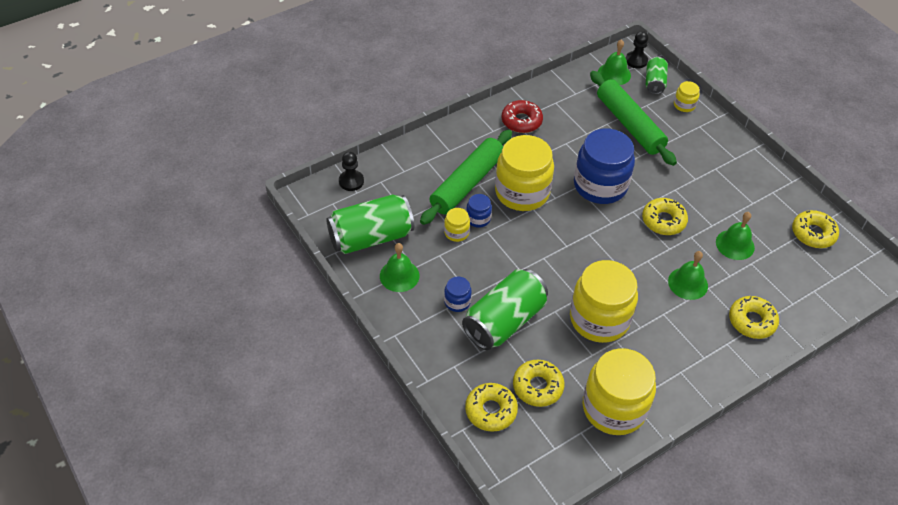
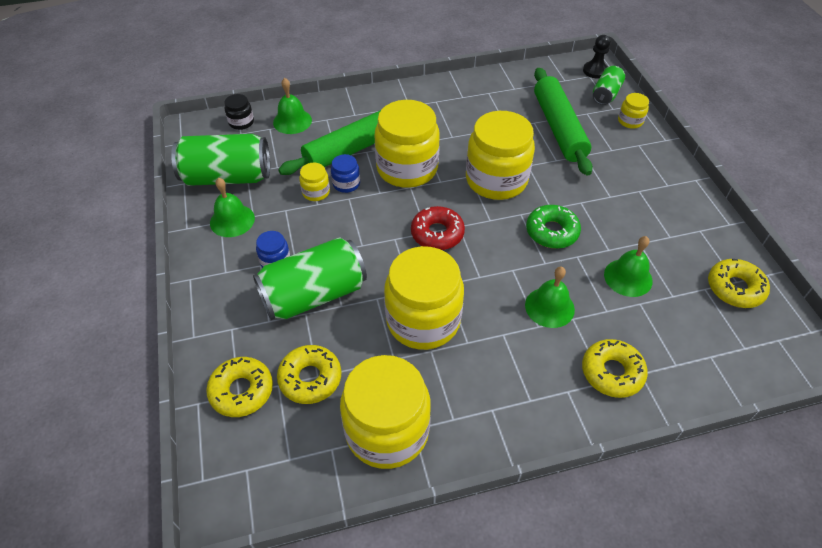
camera: 20 degrees right, 0 degrees up
black pawn [339,151,364,191] -> black jar [224,94,254,130]
red donut [502,100,543,133] -> red donut moved to [411,206,465,250]
blue jar [574,129,635,204] -> yellow jar [466,111,535,200]
green bell [598,39,631,85] -> green bell moved to [273,78,312,134]
yellow donut [642,198,688,235] -> green donut [526,205,581,249]

